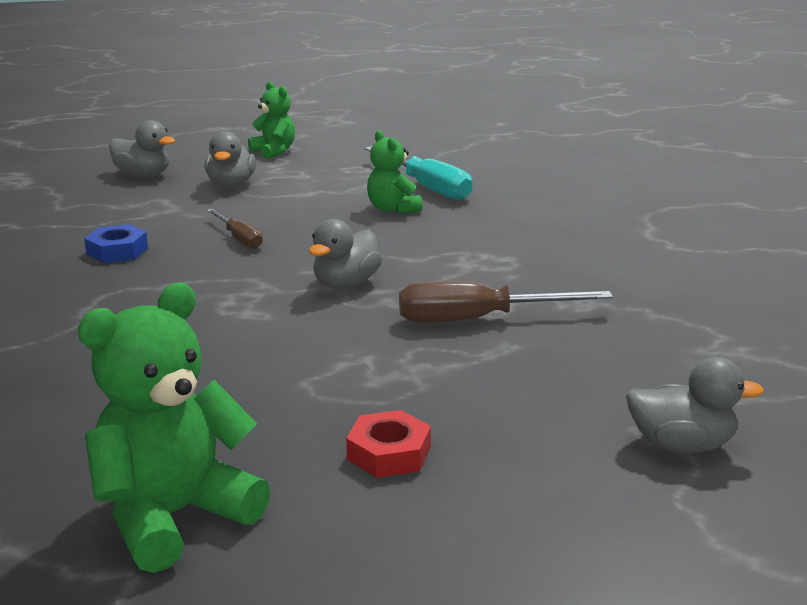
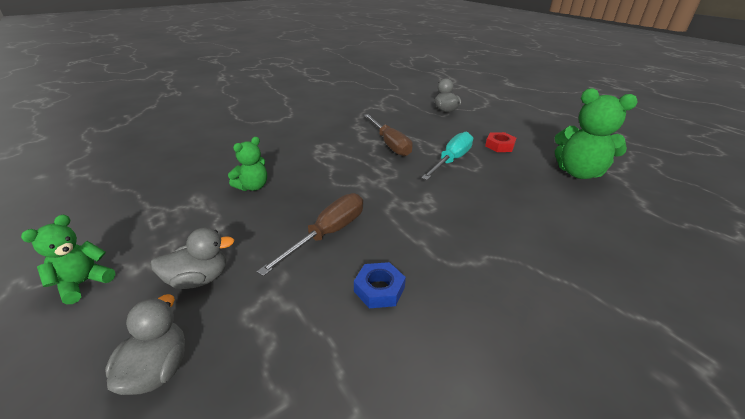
camera: 110 degrees left, 10 degrees up
brown screwdriver [207,209,263,249] -> brown screwdriver [257,193,363,276], size x1.72
grey duck [309,219,382,289] -> none
turquoise screwdriver [364,146,472,200] -> turquoise screwdriver moved to [421,132,473,180]

